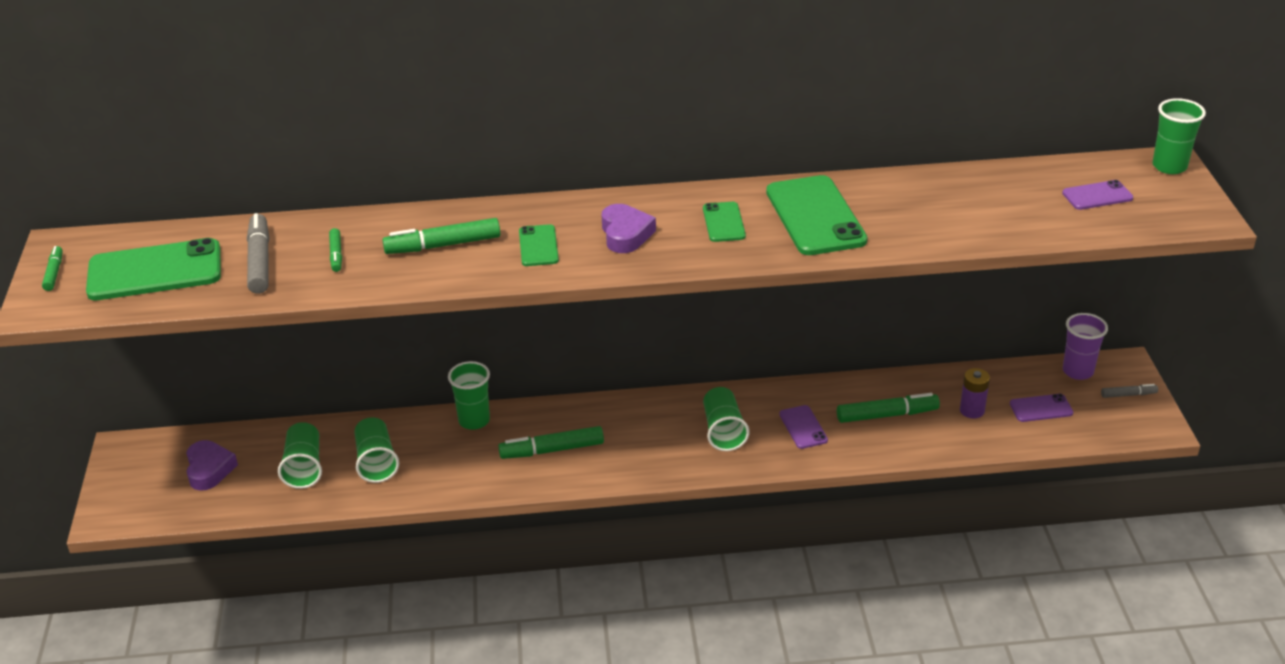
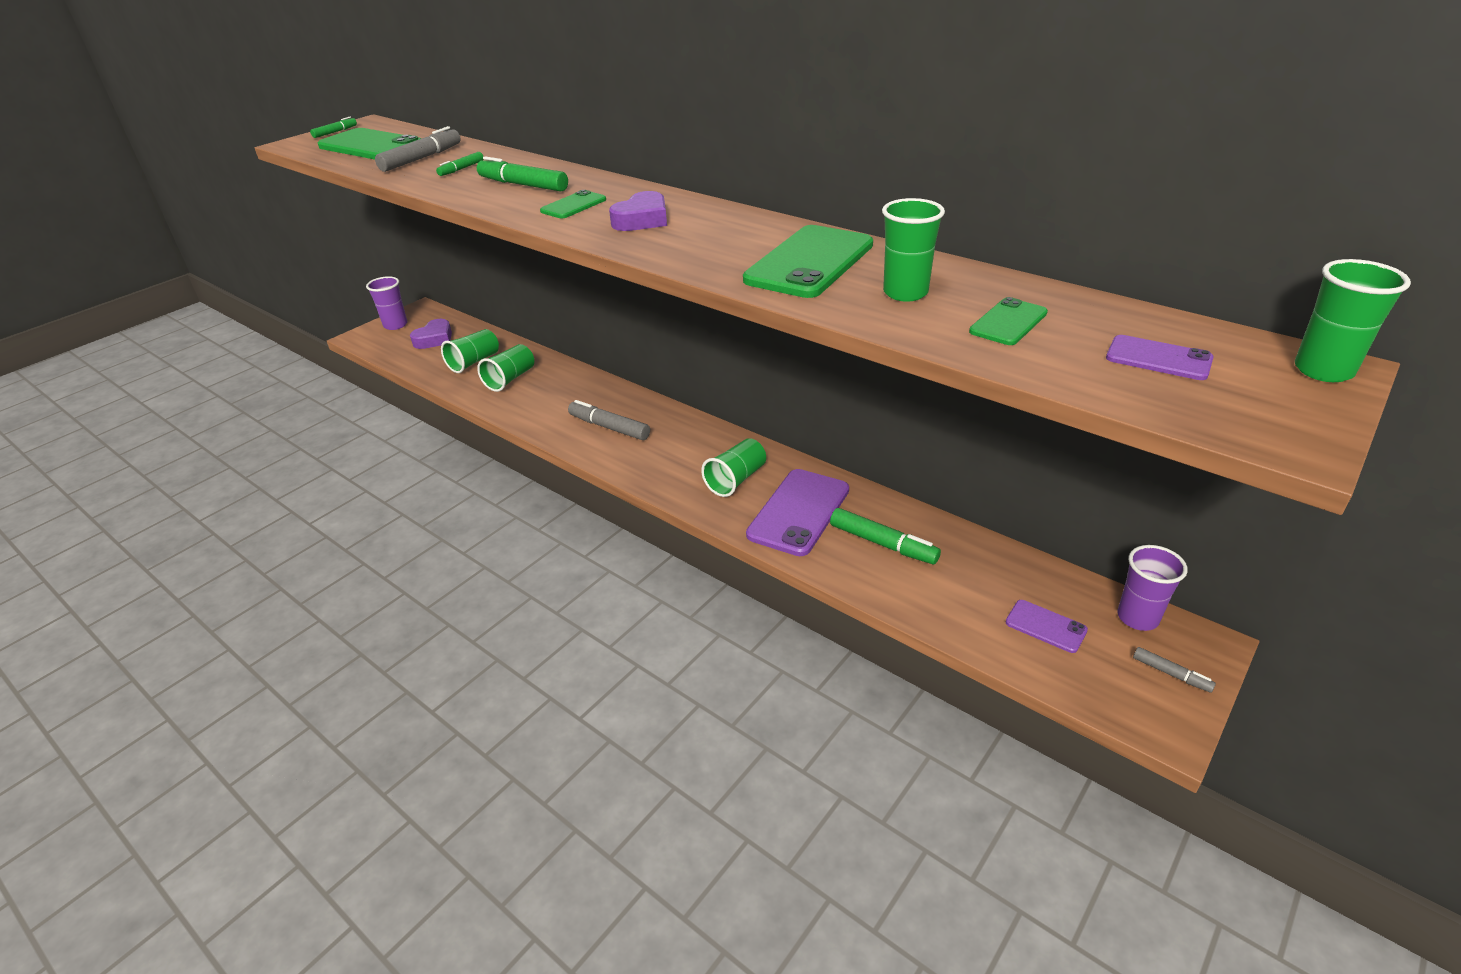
camera: 45 degrees right, 0 degrees up
green cup [448,361,490,430] -> green cup moved to [882,198,945,302]
green marker [498,426,604,459] -> grey marker [568,400,650,440]
green phone [703,202,746,242] -> green phone moved to [969,297,1048,345]
purple phone [779,405,828,449] -> purple phone [746,469,849,556], size x1.95
purple battery [960,368,990,418] -> none
none -> purple cup [366,276,407,330]

